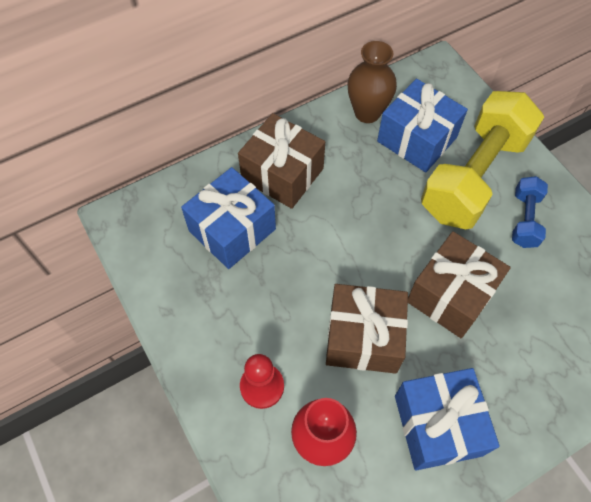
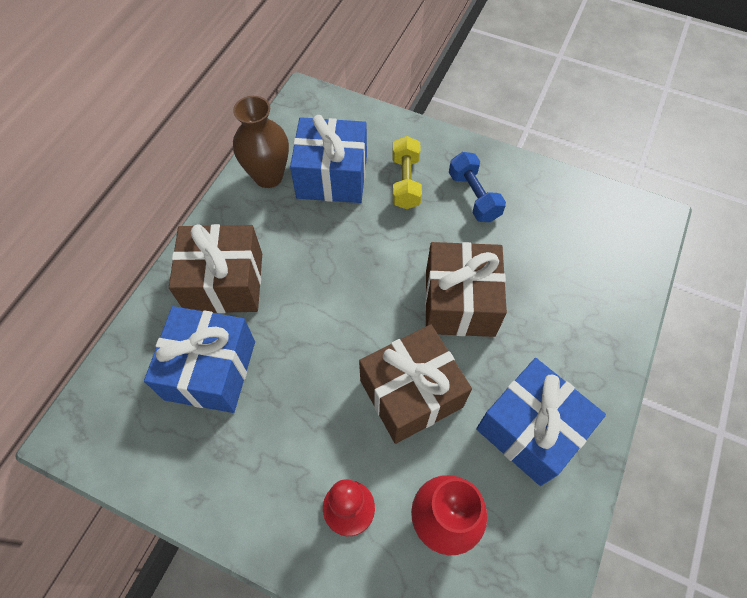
camera: 35 degrees left, 0 degrees up
yellow dumbbell [421,91,544,229] -> yellow dumbbell [392,136,422,209], size x0.46

